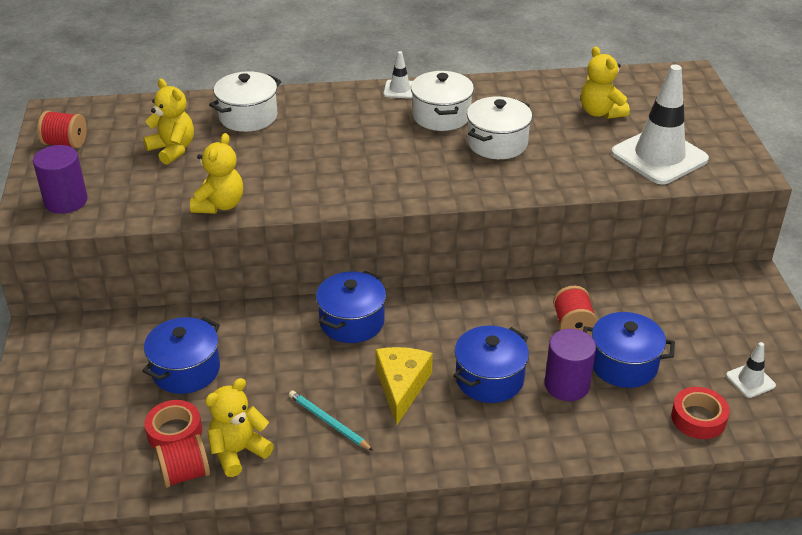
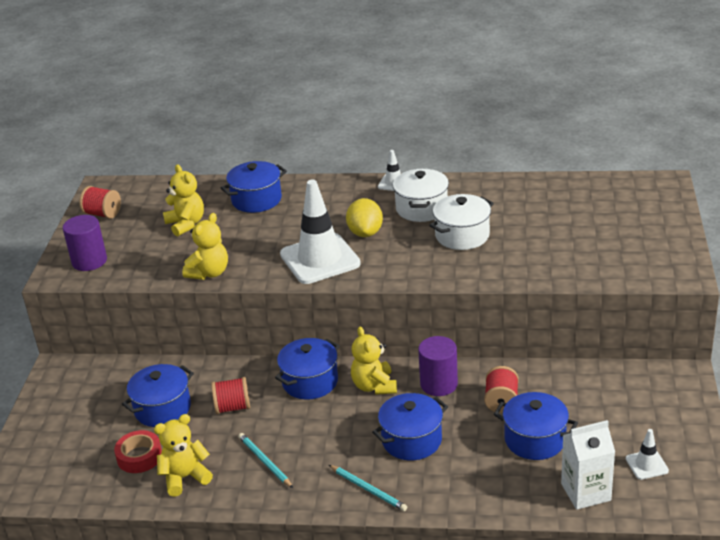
camera: 15 degrees right, 5 degrees down
red spool [155,434,210,488] -> red spool moved to [211,377,250,414]
white pot [209,71,281,132] -> blue pot [221,161,287,213]
yellow cheese [375,347,433,426] -> none
purple cylinder [544,329,596,401] -> purple cylinder moved to [418,336,458,396]
yellow teddy bear [581,46,630,119] -> yellow teddy bear moved to [351,327,397,395]
white traffic cone [611,65,709,185] -> white traffic cone moved to [280,180,361,284]
red tape [671,387,730,439] -> white carton [561,420,615,510]
none -> turquoise pencil [329,465,407,511]
none -> yellow lemon [346,198,383,237]

